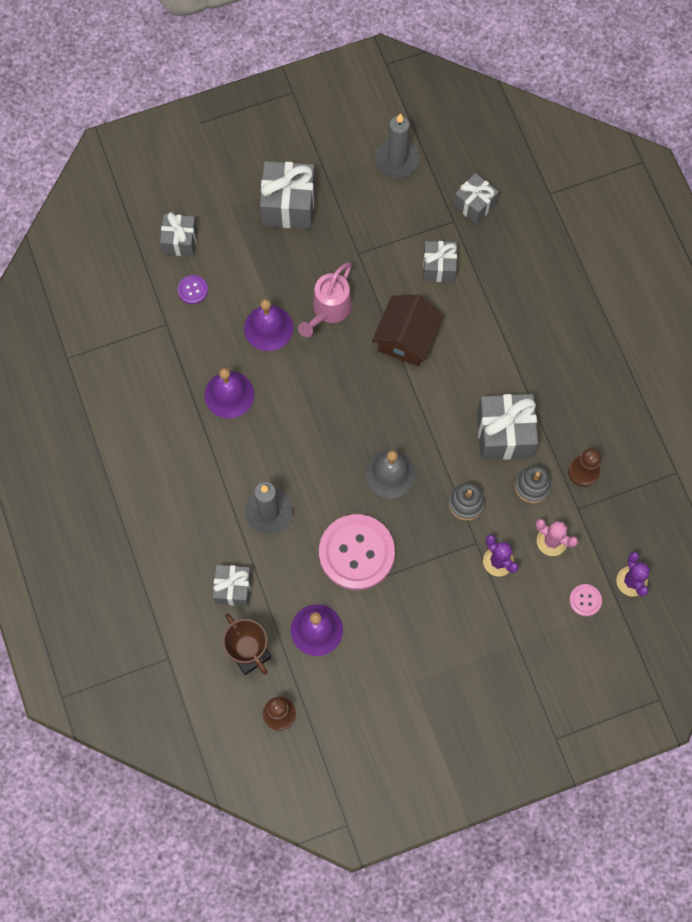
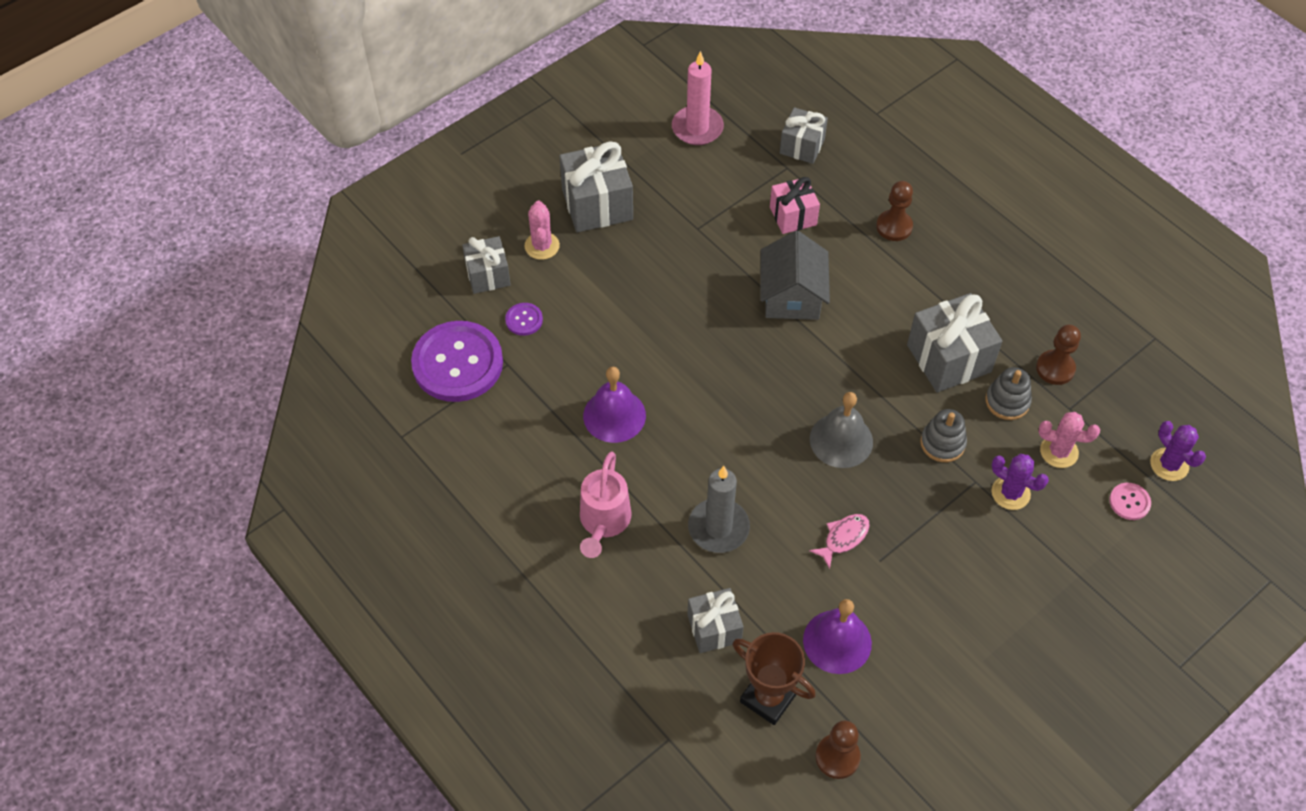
camera: 20 degrees left, 15 degrees down
purple bell [244,299,293,351] -> none
pink watering can [298,262,352,337] -> pink watering can moved to [580,451,632,558]
pink button [319,514,395,590] -> pink fish [809,514,870,569]
brown house [372,295,444,366] -> grey house [760,231,830,320]
grey candle [375,113,420,178] -> pink candle [672,51,724,145]
grey gift [423,241,457,282] -> pink gift [770,177,820,234]
none -> purple button [411,321,503,402]
none -> pink cactus [524,201,560,260]
none -> brown pawn [876,181,913,241]

